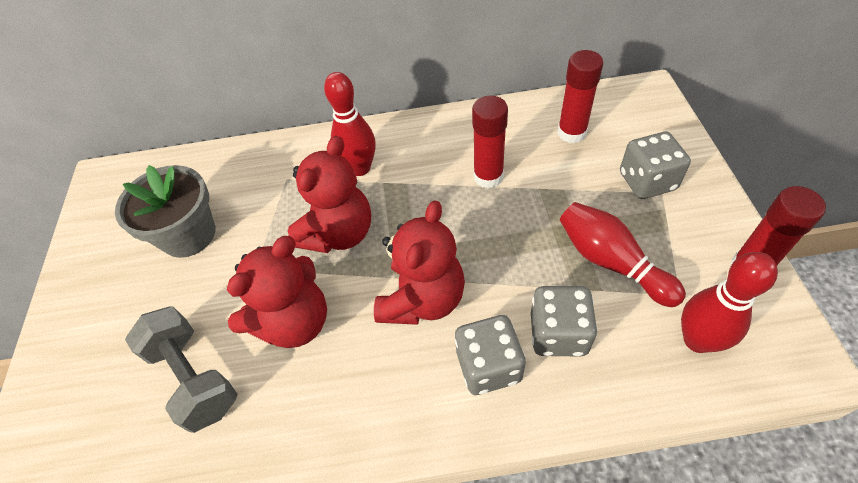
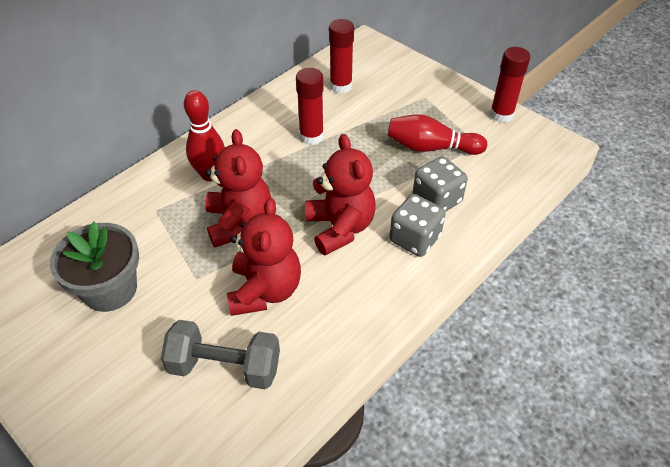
camera: 45 degrees left, 5 degrees down
grey dice [620,132,691,199] -> none
red bowling pin [681,252,778,353] -> none

